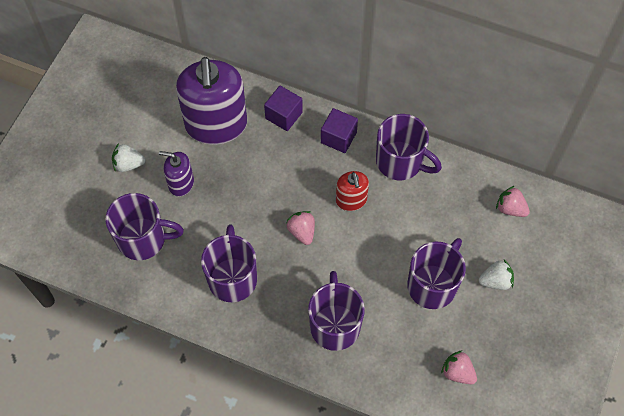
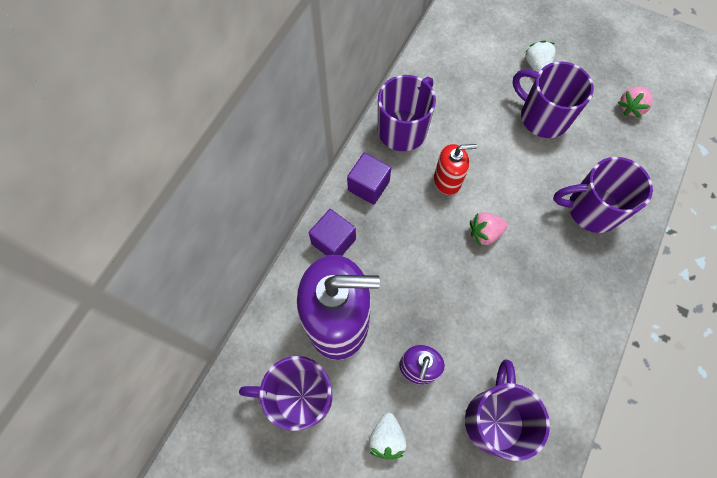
camera: 85 degrees left, 5 degrees up
purple mug [201,224,257,302] -> purple mug moved to [239,356,333,431]
pink strawberry [496,186,530,217] -> none

